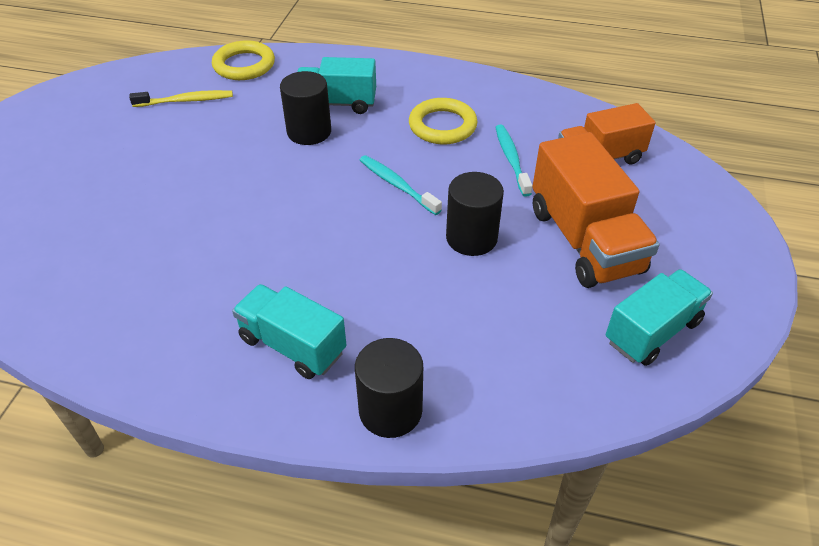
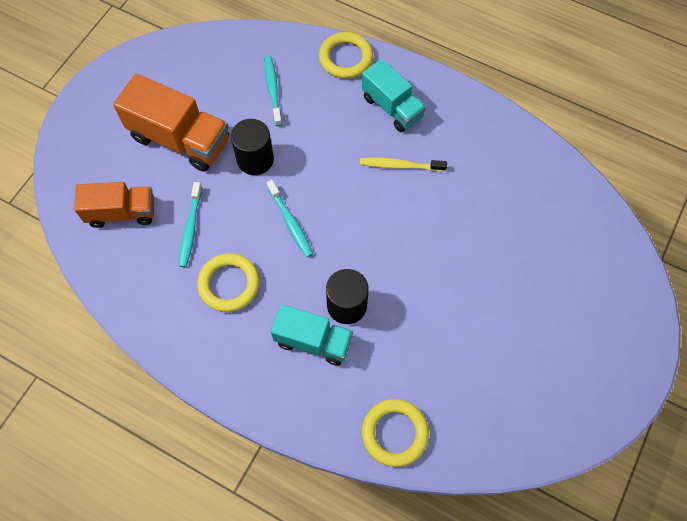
camera: 165 degrees left, 20 degrees up
yellow toothbrush [129,90,233,107] -> yellow toothbrush moved to [360,158,447,172]
black cylinder [355,338,423,438] -> yellow ring [319,32,373,79]
orange truck [532,132,660,288] -> orange truck turned 120 degrees clockwise [113,74,229,172]
turquoise truck [606,269,713,366] -> none
none -> turquoise toothbrush [264,56,282,126]

